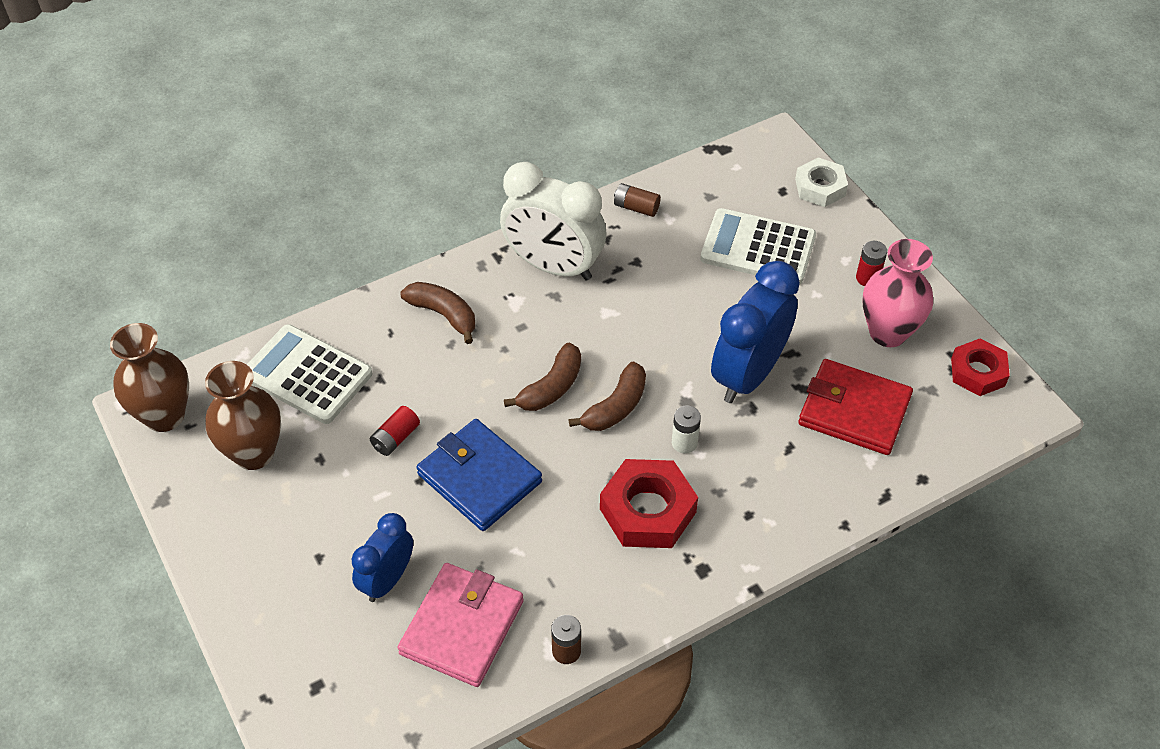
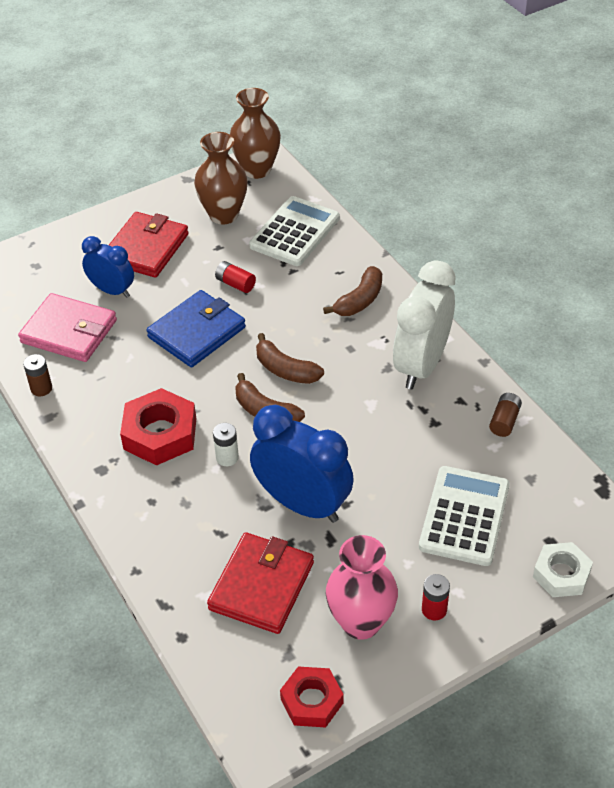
camera: 90 degrees right, 5 degrees down
none -> red wallet [109,212,189,278]

